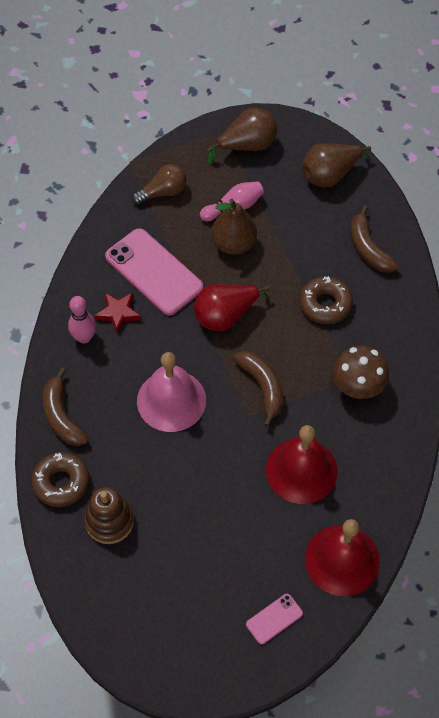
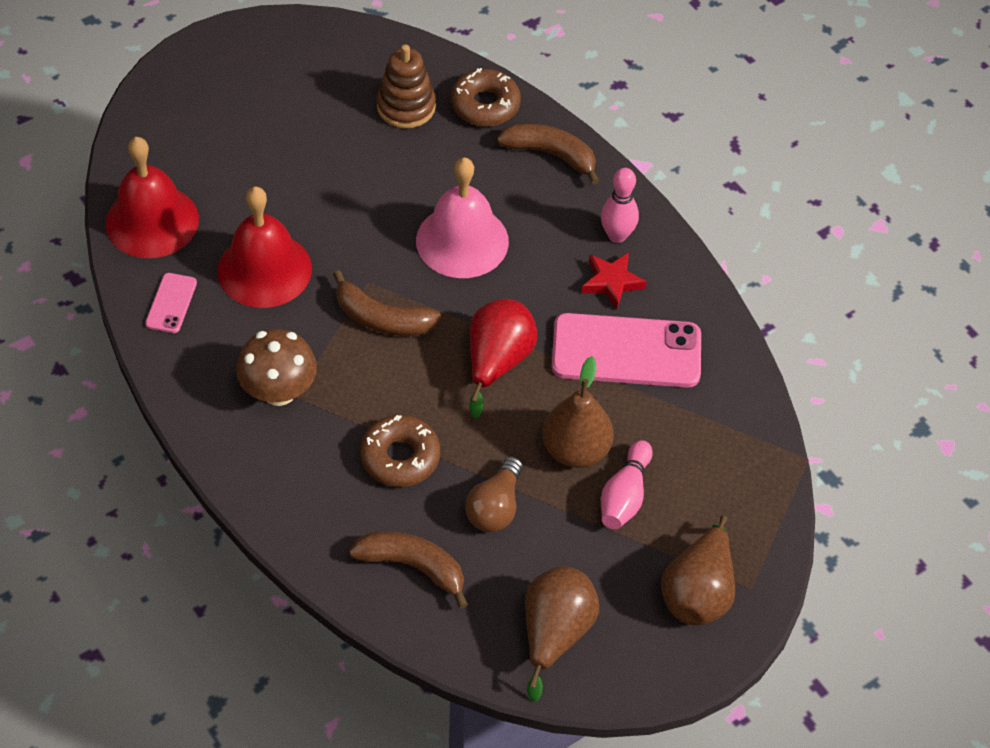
camera: 135 degrees right, 5 degrees down
brown light bulb [132,164,187,205] -> brown light bulb moved to [465,456,523,532]
pink phone [246,594,303,644] -> pink phone moved to [145,273,197,333]

